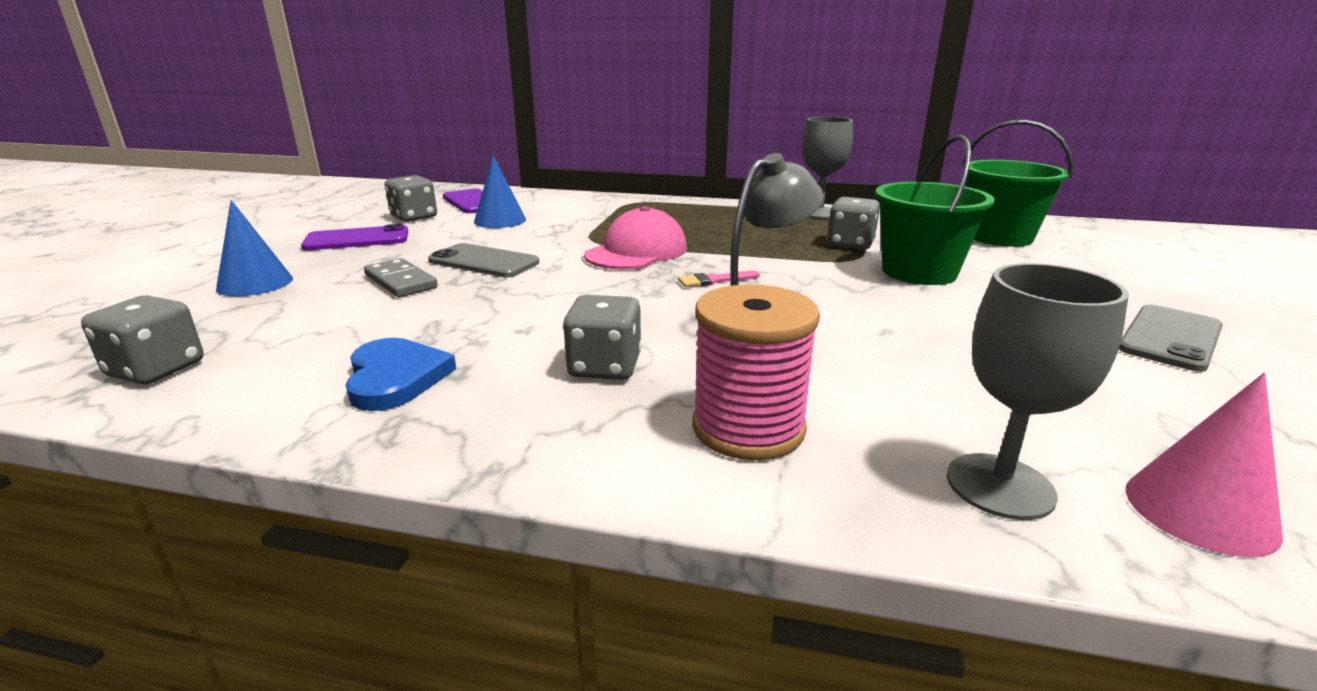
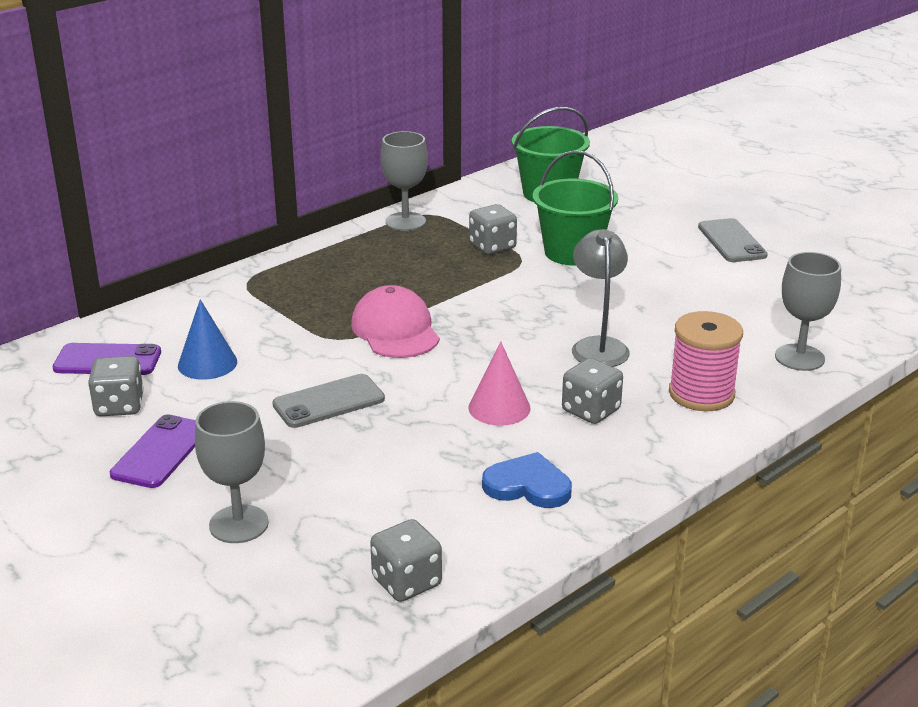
camera: 55 degrees left, 5 degrees up
blue cone [216,200,293,296] -> grey goblet [195,401,269,543]
grey domino [364,258,438,297] -> none
pink brush [678,271,759,287] -> none
pink cone [1125,373,1283,557] -> pink cone moved to [468,341,530,426]

